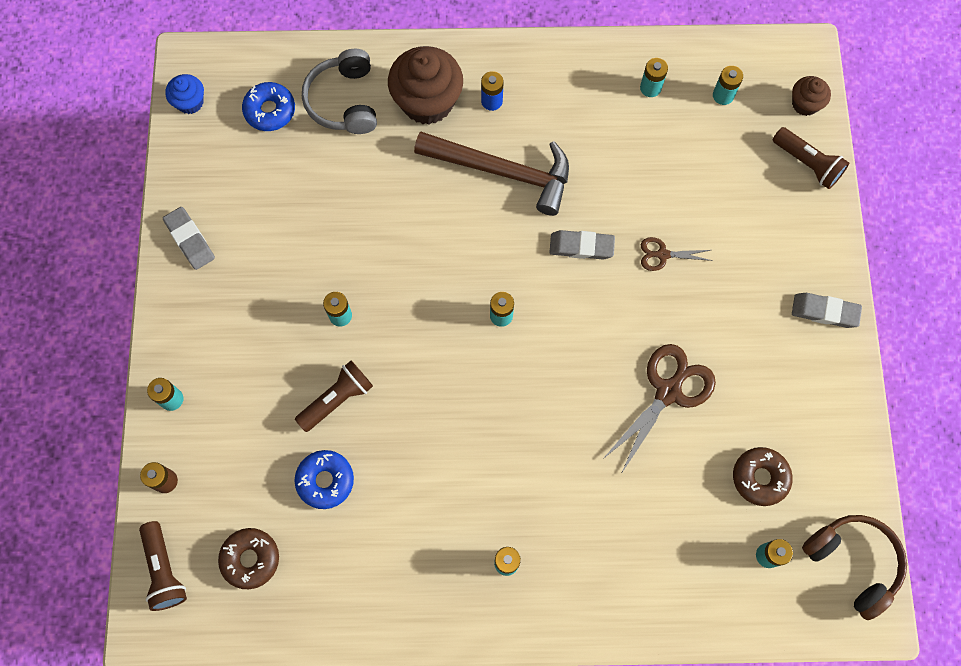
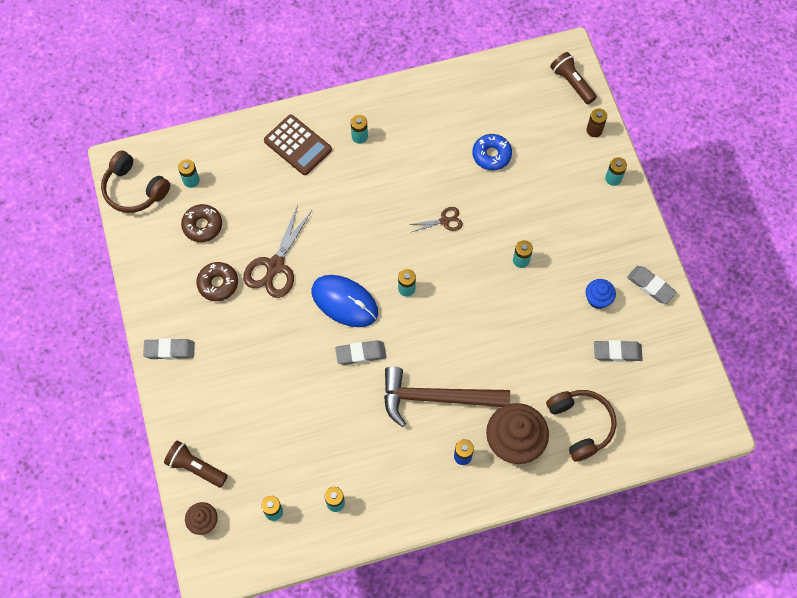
camera: 165 degrees right, 5 degrees down
blue cupcake [165,74,204,114] -> blue cupcake moved to [586,279,616,309]
brown donut [218,528,279,589] -> brown donut moved to [196,262,238,301]
blue donut [242,82,295,131] -> none
brown flashlight [295,361,373,432] -> none
grey headphones [302,49,377,134] -> brown headphones [546,390,617,462]
brown scissors [641,237,713,271] -> brown scissors moved to [408,207,463,233]
none -> brown calculator [264,115,332,175]
none -> blue mouse [312,275,378,327]
none -> grey eraser [594,340,643,362]

